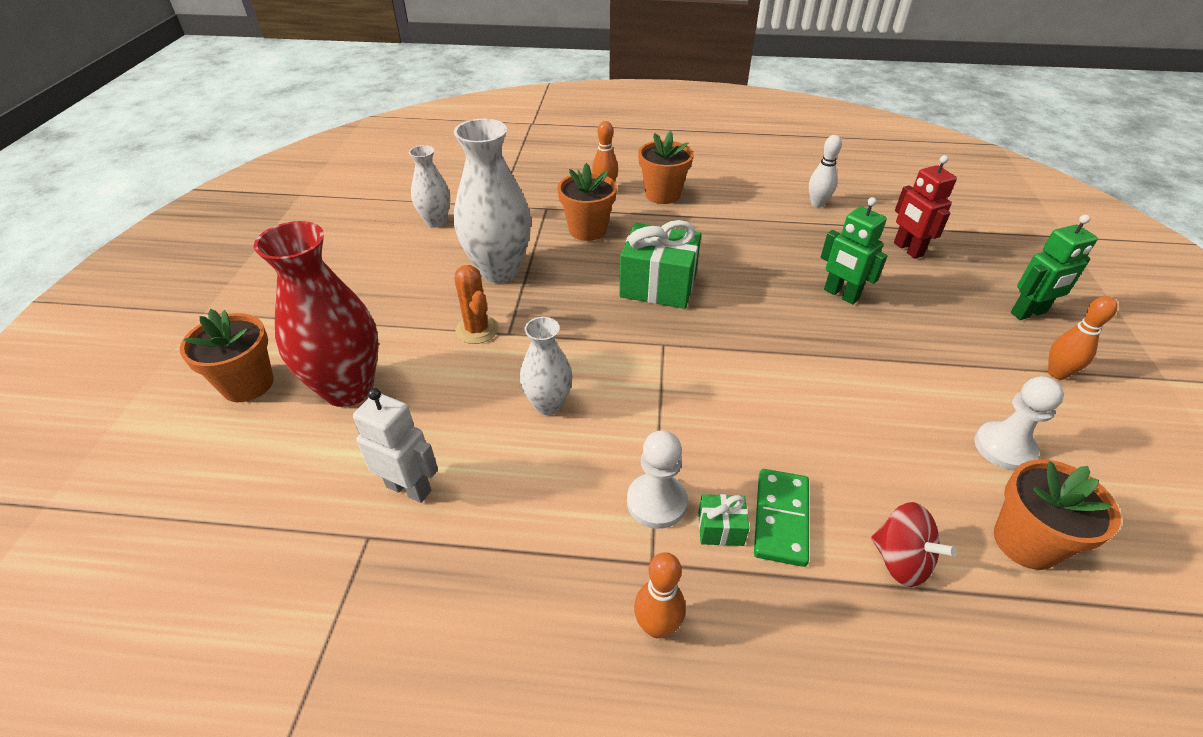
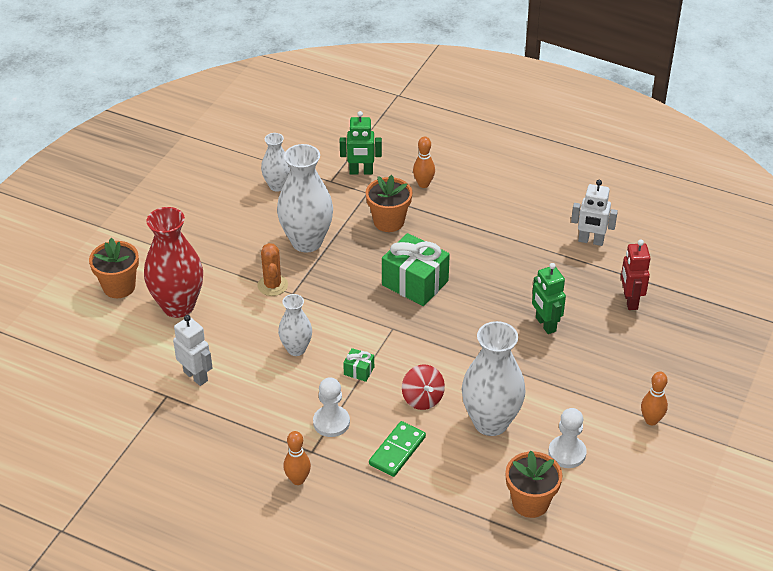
camera: 20 degrees right, 0 degrees up
orange flower pot [638,131,694,204] -> none
green gift [698,494,749,546] -> green gift moved to [343,348,374,382]
white bowling pin [809,135,842,207] -> white robot [571,180,618,246]
red spinning top [871,502,956,587] -> red spinning top moved to [402,365,445,410]
green robot [1011,215,1098,320] -> green robot moved to [340,111,382,175]
none -> white vase [461,321,526,436]

